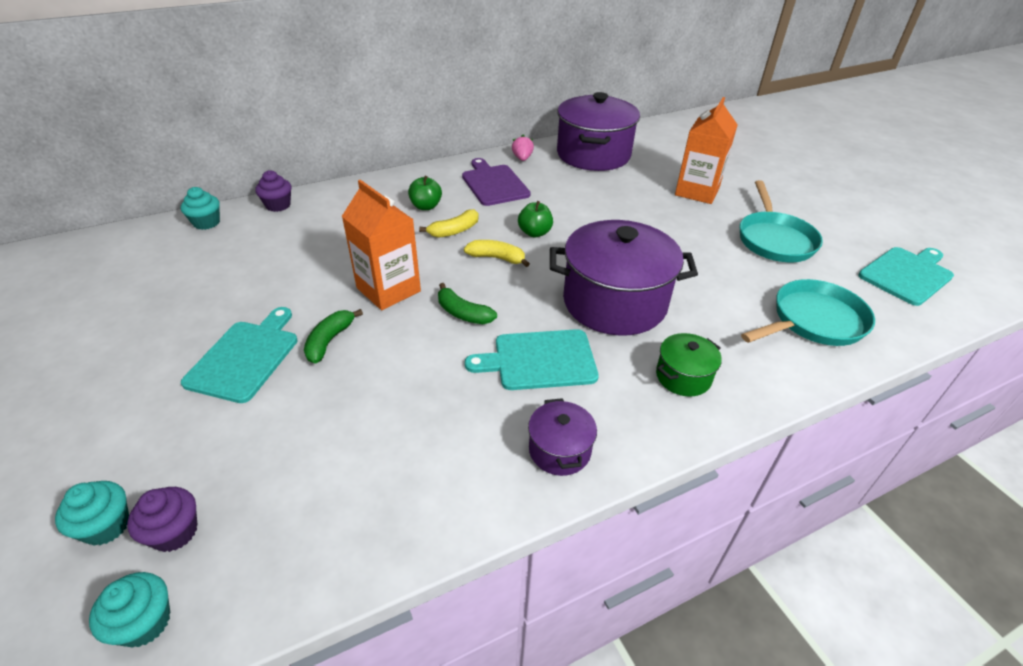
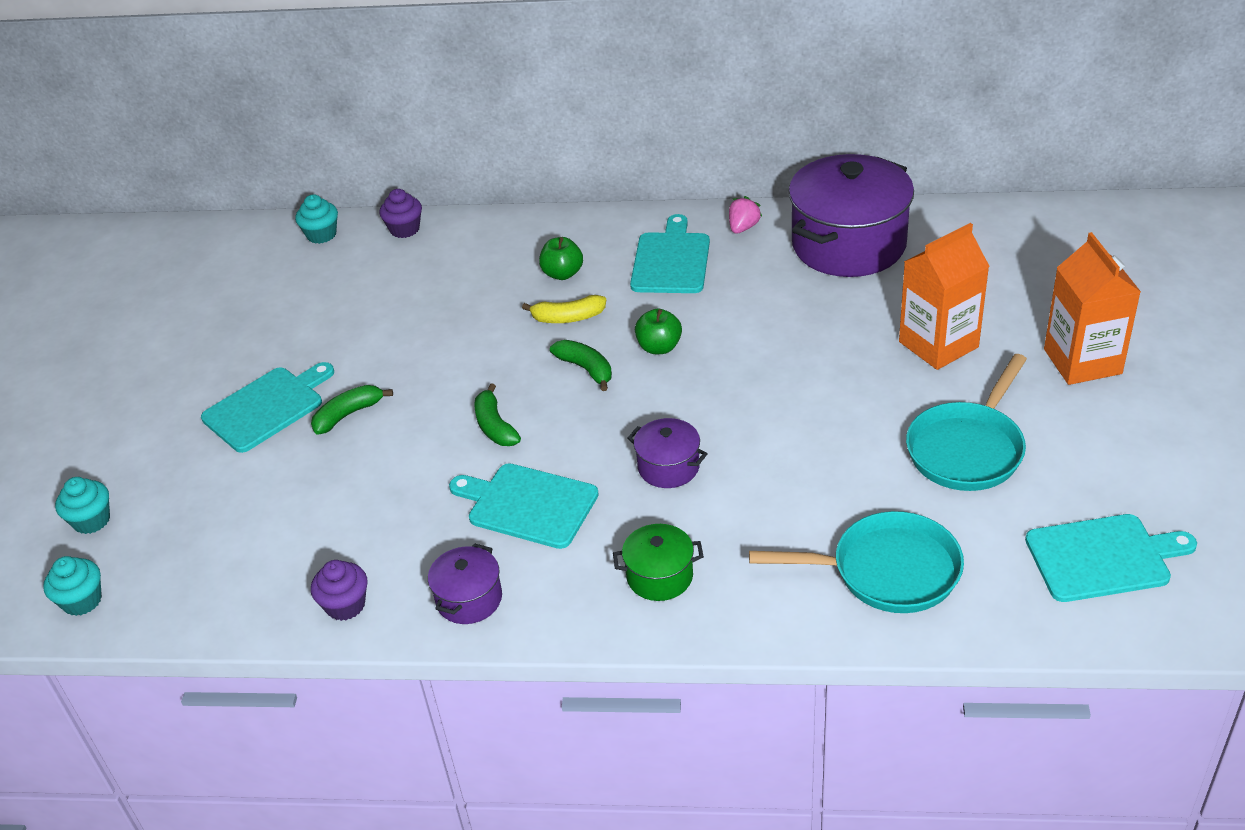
camera: 35 degrees right, 0 degrees up
purple cupcake [127,487,198,552] -> purple cupcake moved to [311,560,368,621]
orange carton [342,180,421,310] -> orange carton moved to [1044,232,1141,385]
purple cutting board [462,158,531,206] -> turquoise cutting board [630,214,710,293]
yellow banana [464,240,530,267] -> green banana [550,340,612,391]
purple pot [550,220,698,336] -> purple pot [627,418,708,488], size x0.47

